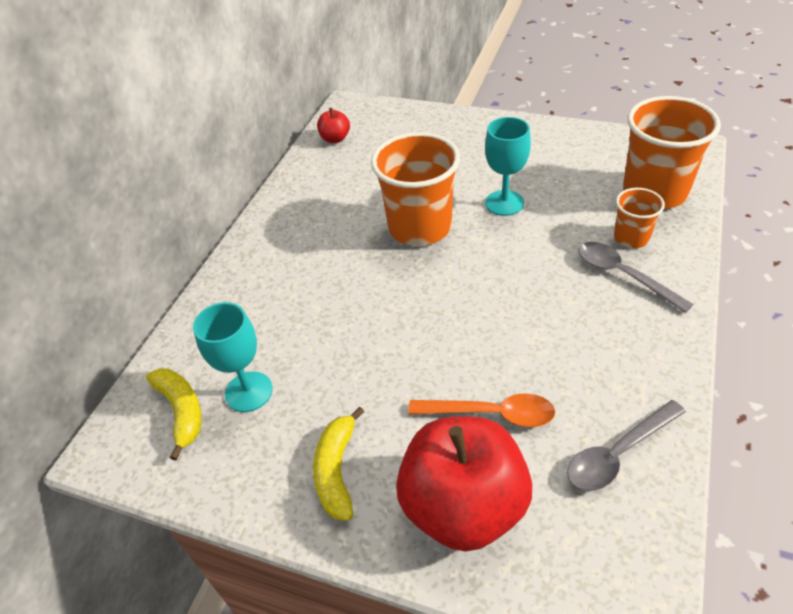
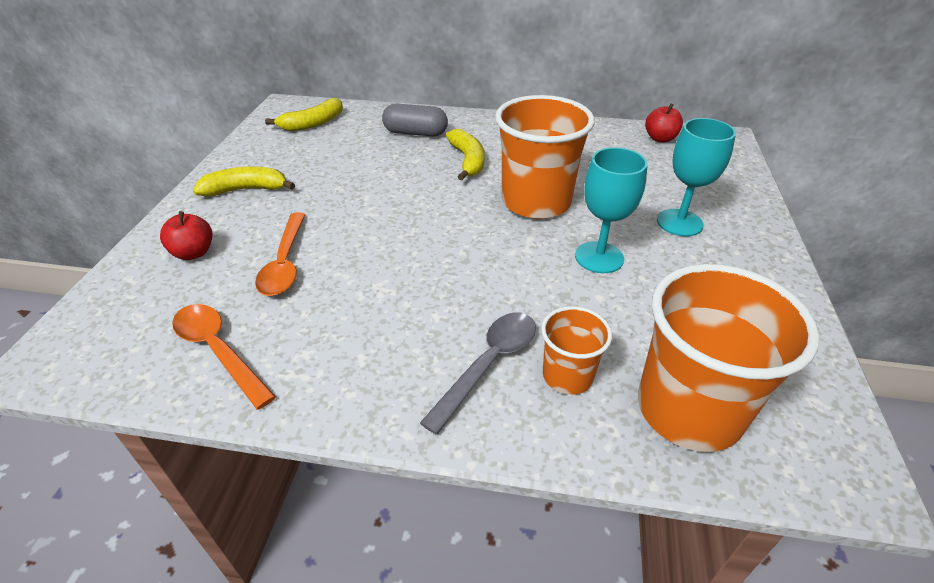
camera: 75 degrees right, 5 degrees down
turquoise goblet [193,302,273,412] -> turquoise goblet moved to [657,118,736,236]
red apple [396,417,532,552] -> red apple [160,211,212,260], size x0.43
grey spoon [567,400,686,491] -> orange spoon [172,304,276,409]
none -> grey capsule [382,104,448,136]
none -> yellow banana [446,129,485,180]

